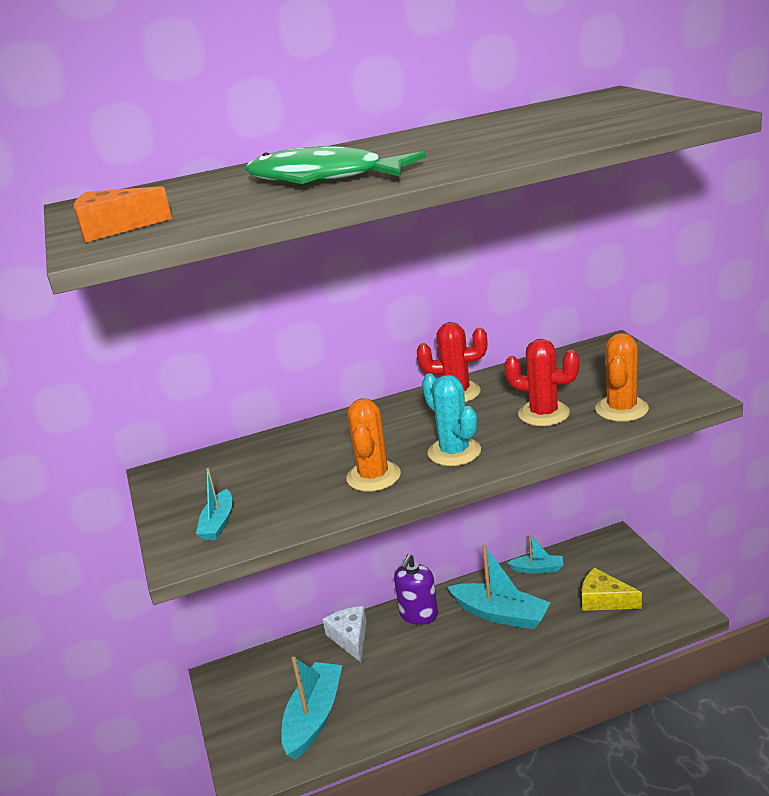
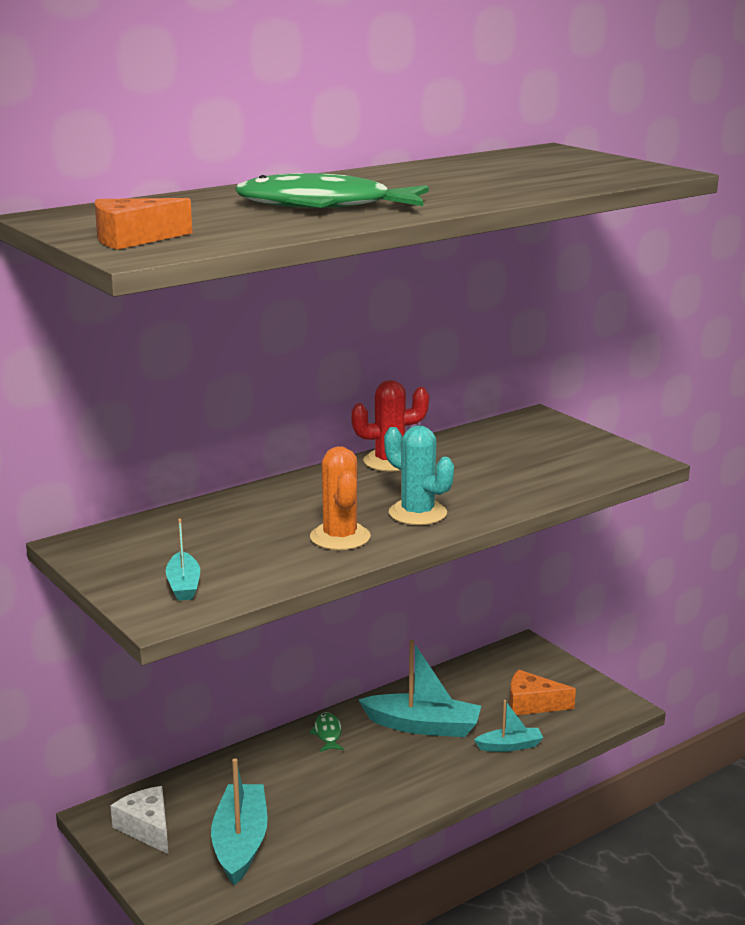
camera: 20 degrees left, 5 degrees down
white cheese [323,606,367,662] -> white cheese moved to [110,786,168,854]
purple soap dispenser [394,554,438,625] -> green fish [309,712,344,752]
red cactus [504,339,580,426] -> none
turquoise boat [507,534,564,574] -> turquoise boat moved to [474,700,543,752]
yellow cheese [582,568,642,611] -> orange cheese [510,670,576,715]
orange cactus [595,333,649,422] -> none

